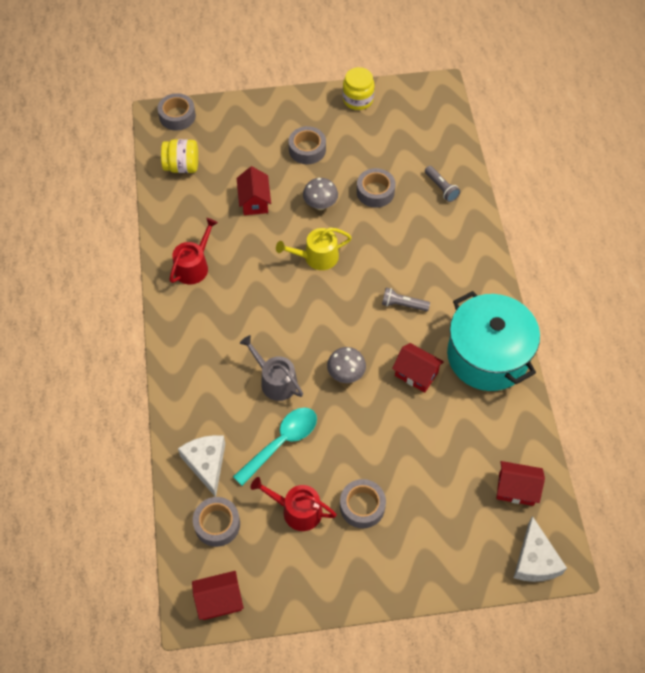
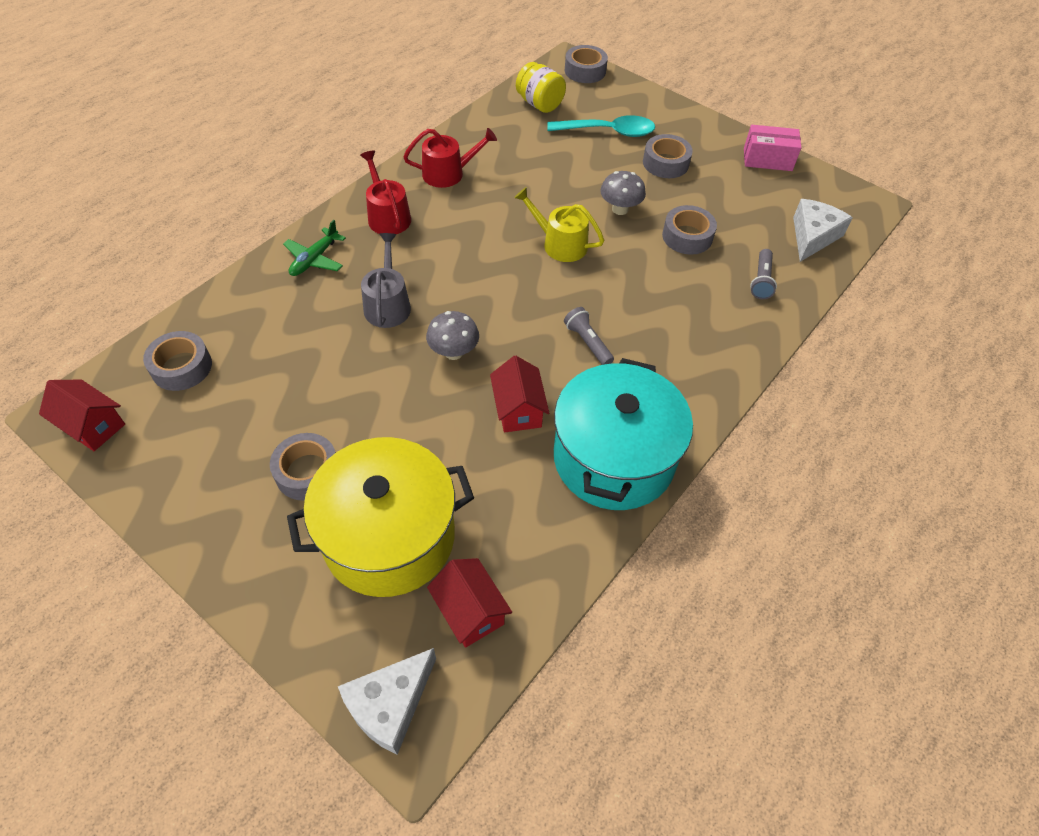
camera: 45 degrees right, 5 degrees down
white cheese [178,435,225,497] -> white cheese moved to [793,199,853,262]
turquoise spoon [233,407,317,486] -> turquoise spoon moved to [547,115,655,137]
red house [237,167,271,215] -> none
red watering can [251,477,337,531] -> red watering can moved to [360,150,411,234]
yellow jar [343,67,375,110] -> pink box [744,125,802,171]
none -> green plane [283,220,346,276]
none -> yellow pot [287,437,474,597]

